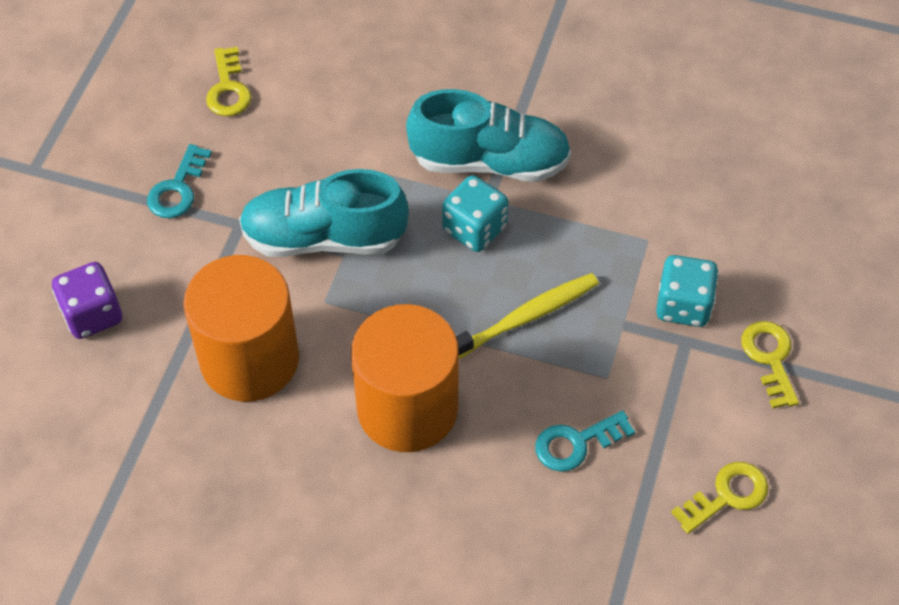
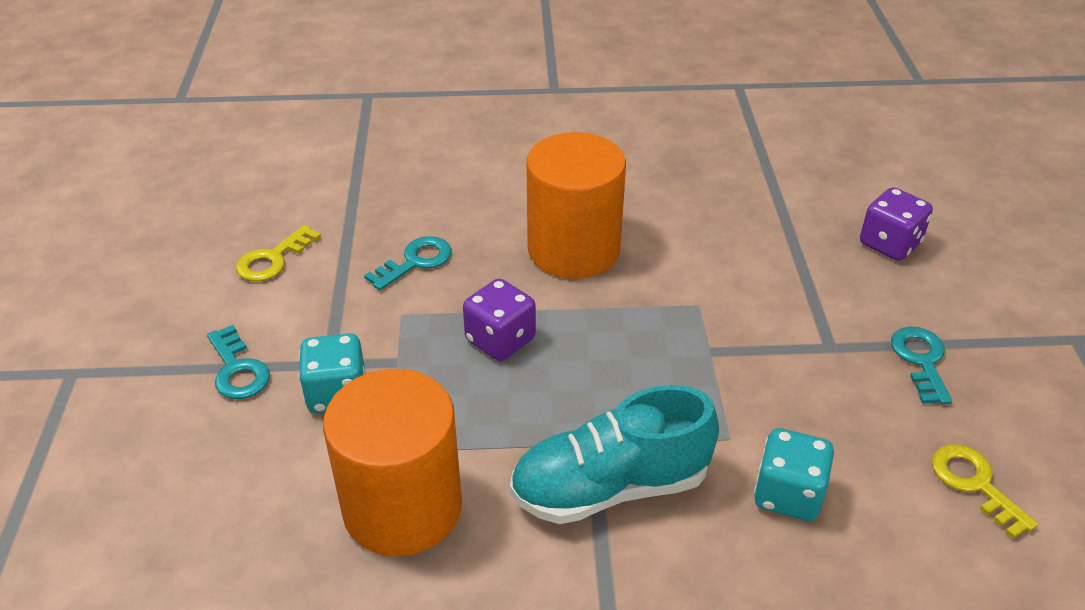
camera: 160 degrees right, 15 degrees down
orange cylinder [184,255,299,402] -> orange cylinder moved to [323,369,462,556]
turquoise shoe [239,169,409,257] -> none
turquoise dice [442,175,508,252] -> turquoise dice moved to [754,428,834,521]
yellow toothbrush [456,273,599,359] -> purple dice [463,279,536,361]
yellow key [741,321,799,409] -> turquoise key [207,325,270,399]

